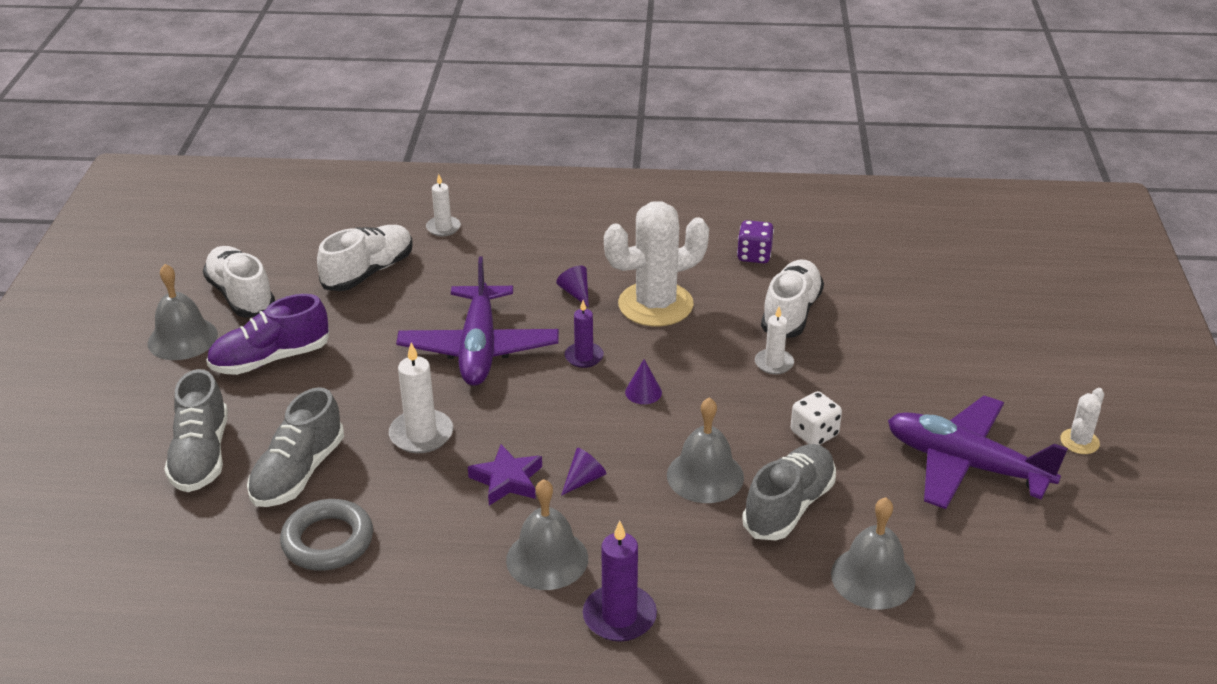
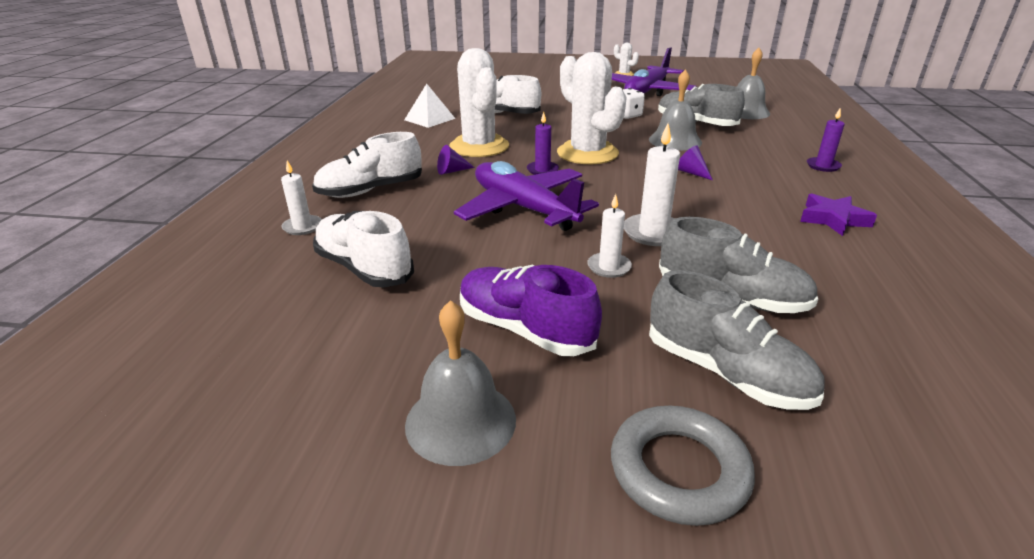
camera: 85 degrees left, 5 degrees down
grey shoe [164,369,228,492] -> grey shoe turned 45 degrees clockwise [649,270,825,410]
white shoe [203,246,275,318] -> white shoe moved to [312,132,422,198]
purple shoe [206,294,329,375] -> purple shoe turned 150 degrees clockwise [460,265,602,356]
grey ring [280,499,373,571] -> grey ring moved to [611,406,755,526]
purple plane [396,256,559,386] -> purple plane turned 135 degrees counterclockwise [454,161,599,231]
purple star [468,444,542,506] -> purple star moved to [800,194,877,236]
grey bell [506,479,588,590] -> none
purple candle [583,521,657,642] -> purple candle [807,108,845,172], size x0.65
purple cone [625,359,662,404] -> white cactus [557,52,627,164]
purple dice [737,220,774,263] -> white pyramid [404,84,456,128]
white candle [755,307,794,374] -> white candle moved to [587,194,632,278]

